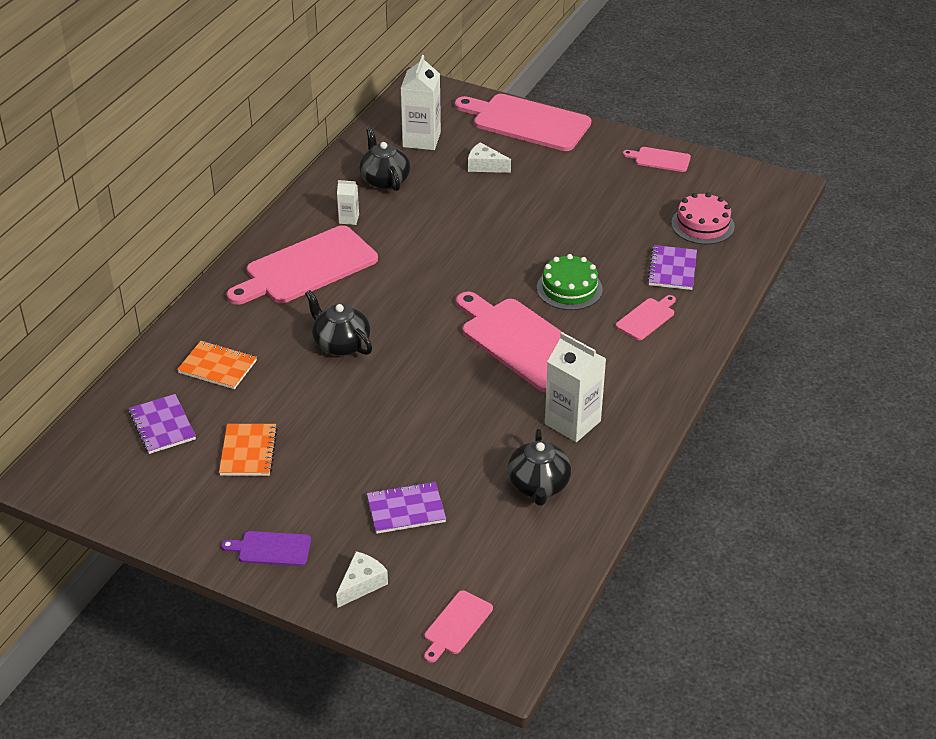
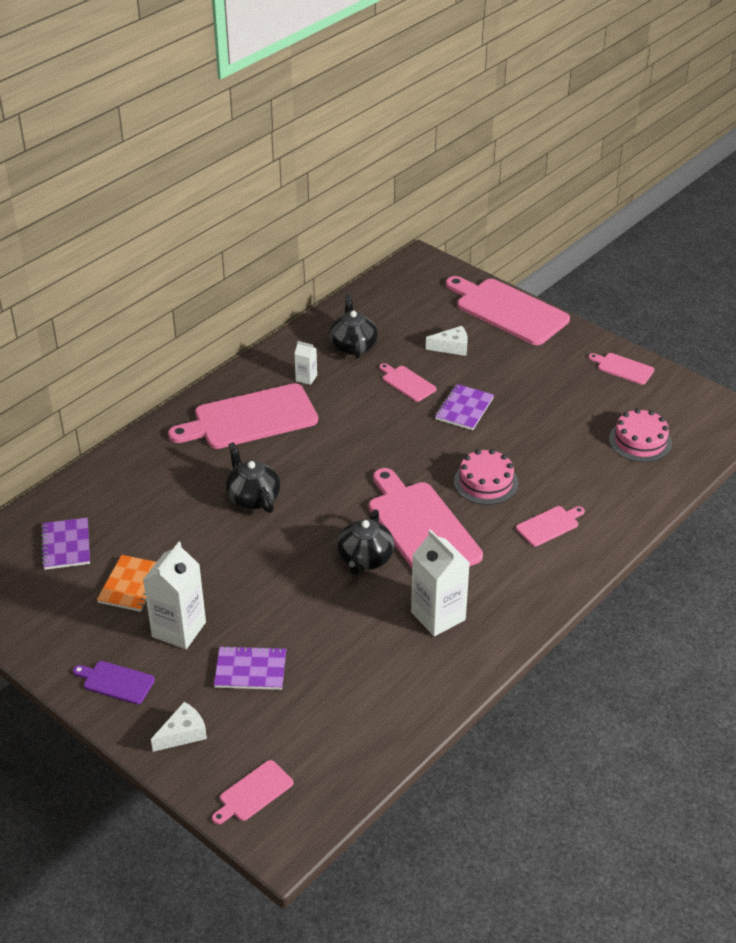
camera: 15 degrees right, 0 degrees up
orange notebook [177,341,257,389] -> none
white carton [400,55,441,150] -> white carton moved to [143,542,206,649]
white cheese [468,142,511,173] -> white cheese turned 135 degrees clockwise [426,326,468,356]
black teapot [507,429,571,505] -> black teapot moved to [337,509,394,576]
green cake [537,254,603,310] -> pink cake [454,449,518,505]
purple notebook [647,245,697,290] -> purple notebook moved to [435,384,494,430]
none -> pink cutting board [379,363,436,402]

